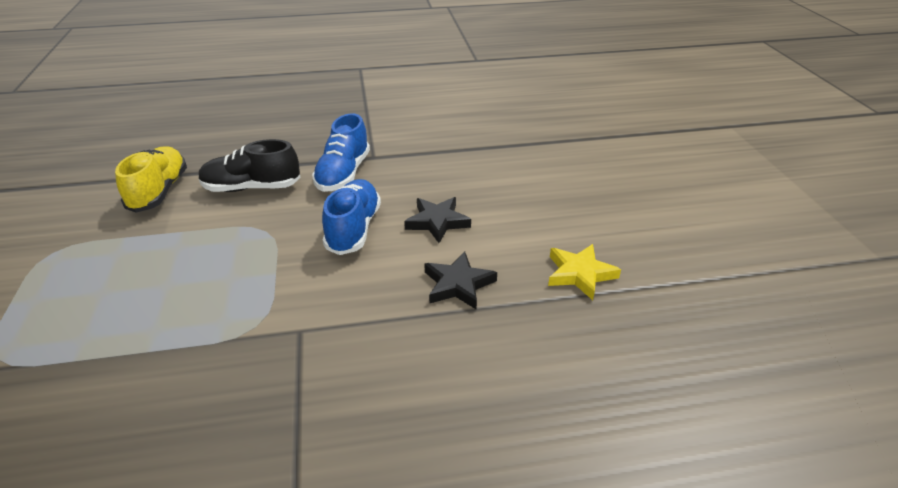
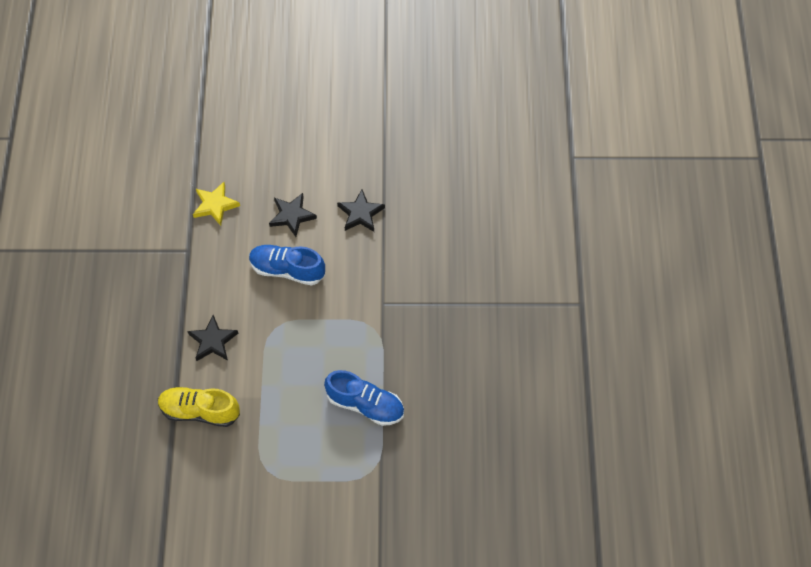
camera: 80 degrees left, 25 degrees up
black shoe [198,139,300,192] -> black star [187,315,238,361]
blue shoe [312,113,370,192] -> blue shoe moved to [324,370,404,426]
yellow star [548,244,621,300] -> yellow star moved to [193,182,240,226]

